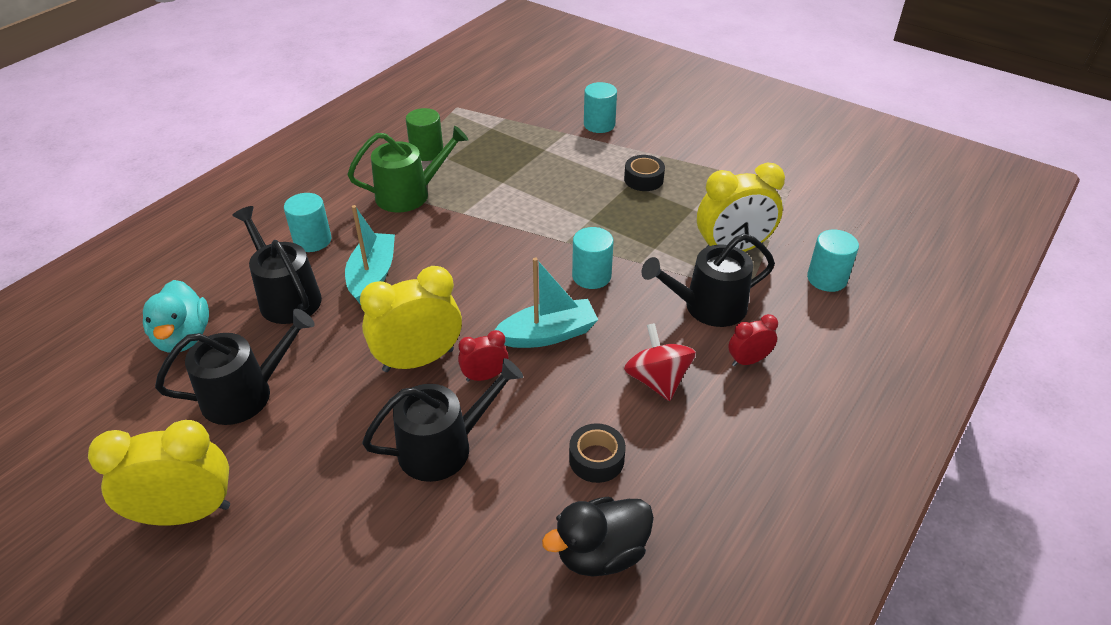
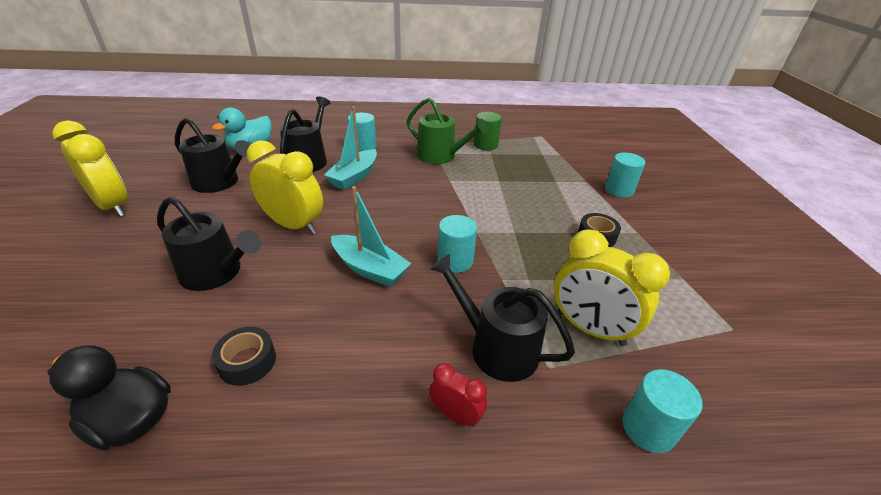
camera: 50 degrees right, 5 degrees down
turquoise boat [345,205,395,305] -> turquoise boat turned 150 degrees clockwise [324,106,377,190]
red clock [458,330,509,382] -> none
red spinning top [624,323,696,401] -> none

